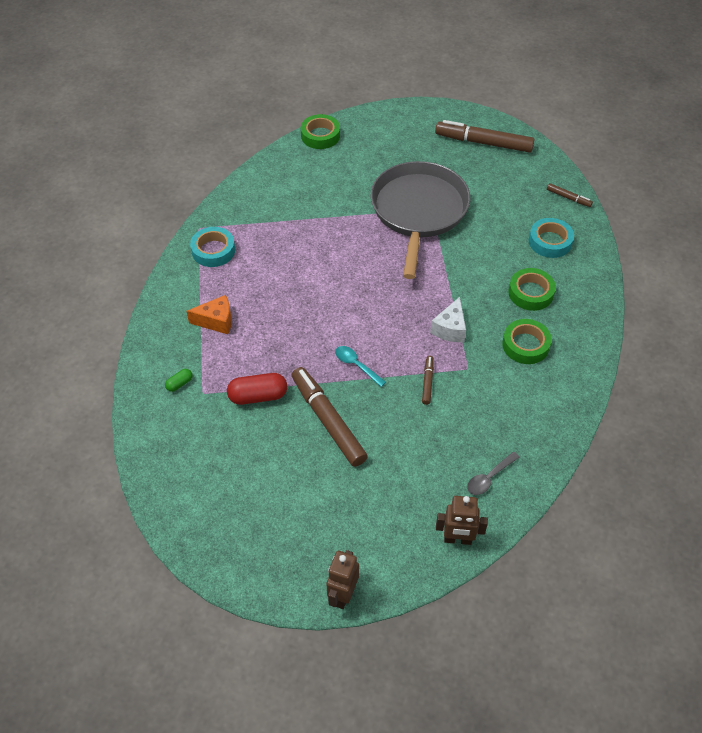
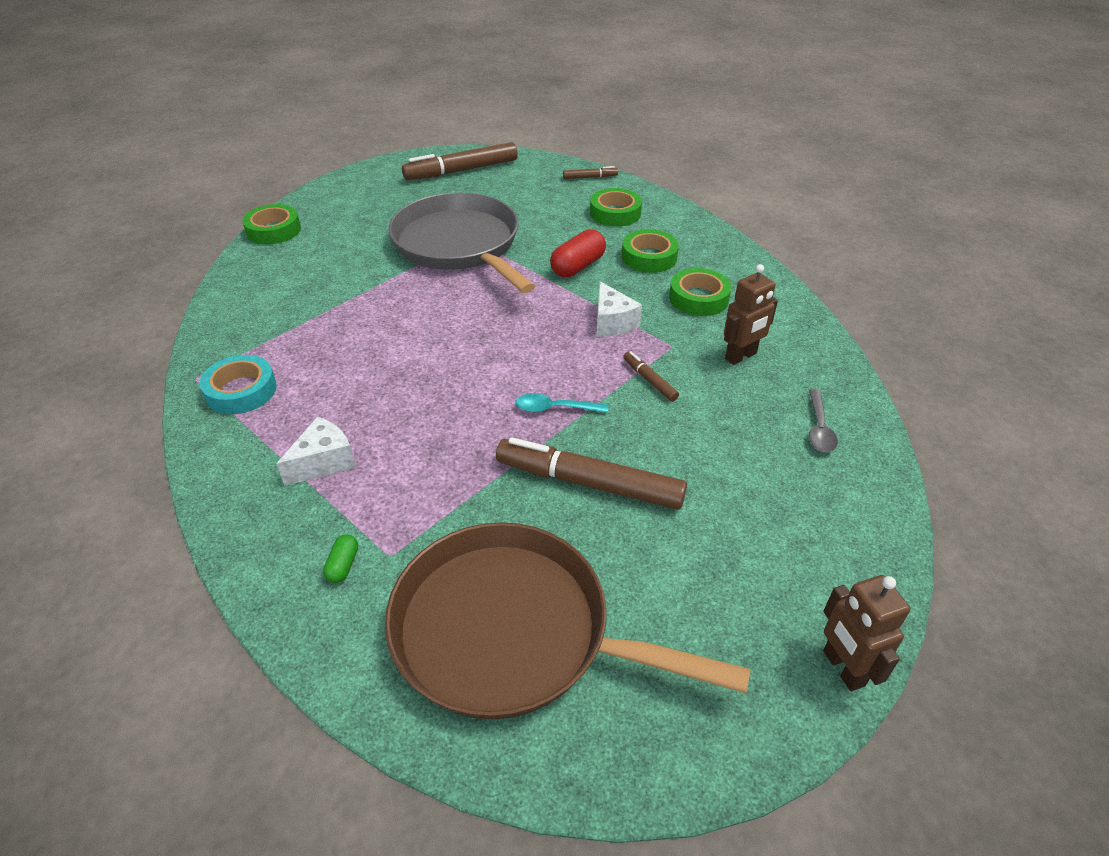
camera: 40 degrees left, 10 degrees down
orange cheese [186,295,232,334] -> white cheese [276,416,356,486]
red capsule [227,373,287,405] -> red capsule moved to [550,229,606,277]
brown robot [436,496,488,545] -> brown robot moved to [724,264,778,365]
turquoise tape [529,218,574,258] -> green tape [590,188,642,227]
none -> brown pan [385,522,751,719]

